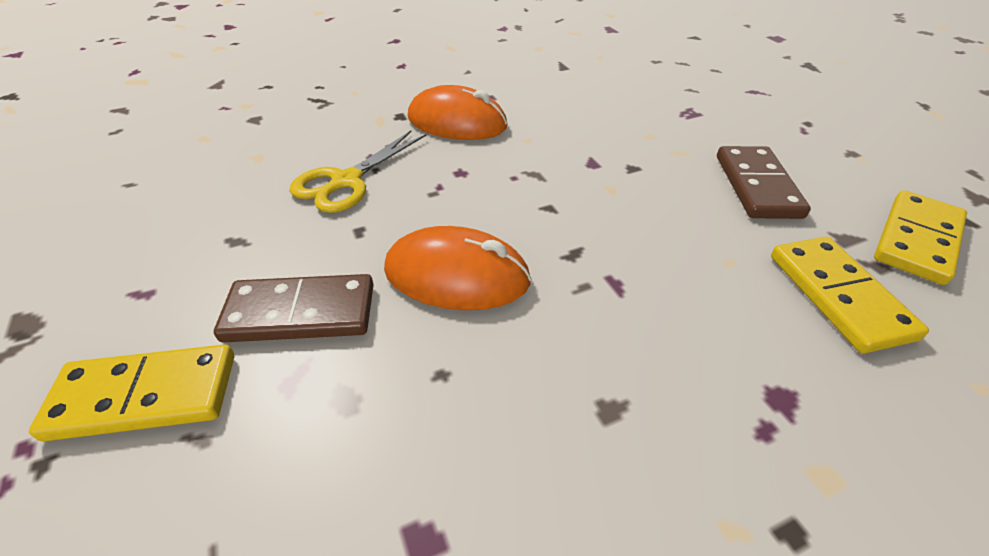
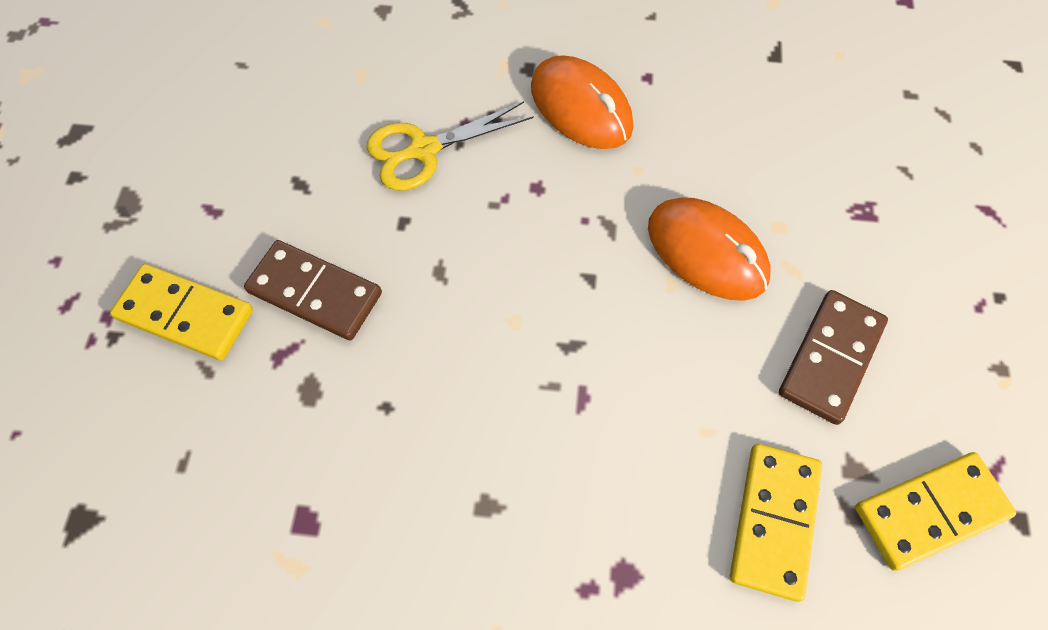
camera: 30 degrees right, 20 degrees up
orange mouse [384,226,531,310] -> orange mouse moved to [648,197,771,301]

